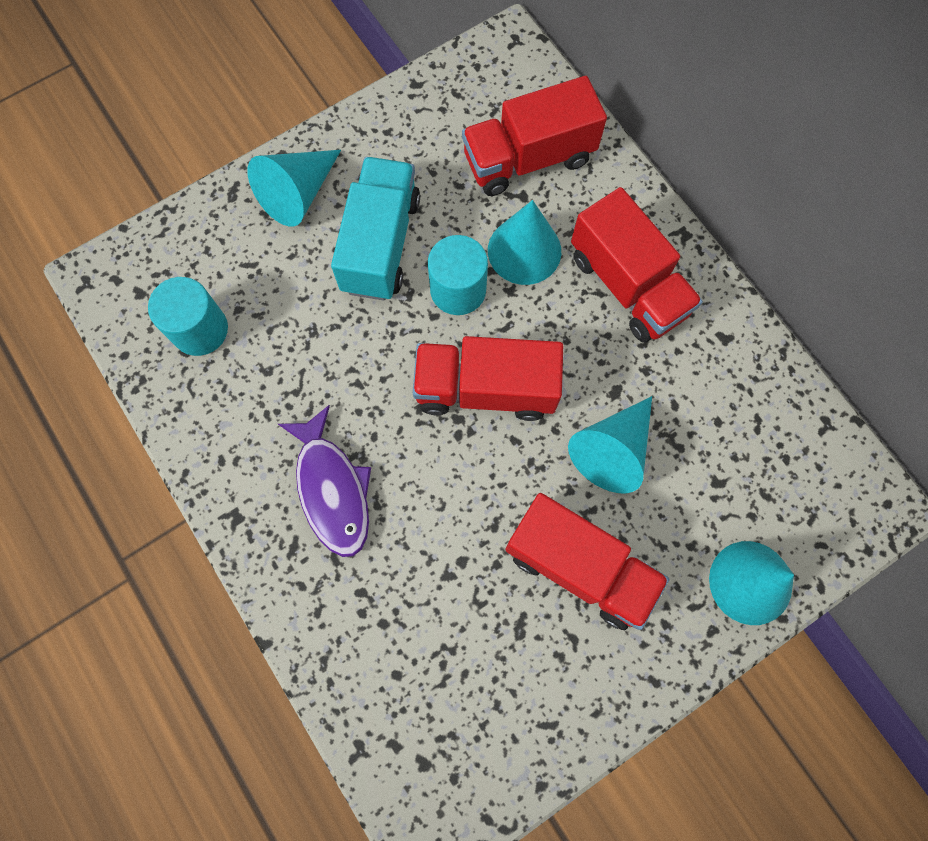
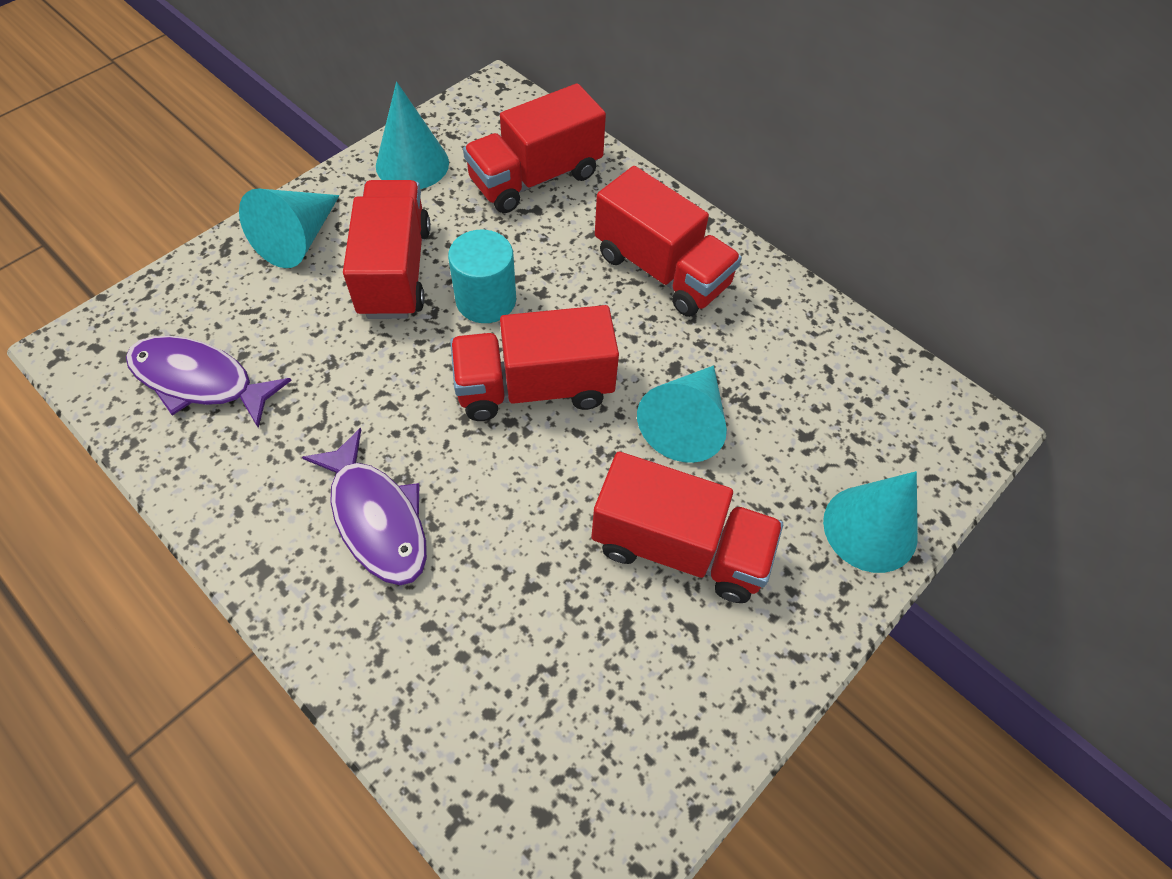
camera: 15 degrees left, 15 degrees down
turquoise cylinder [148,277,228,356] -> purple fish [126,336,292,428]
turquoise truck [331,157,420,301] -> red truck [343,180,431,319]
turquoise cone [488,200,561,285] -> turquoise cone moved to [376,82,449,189]

